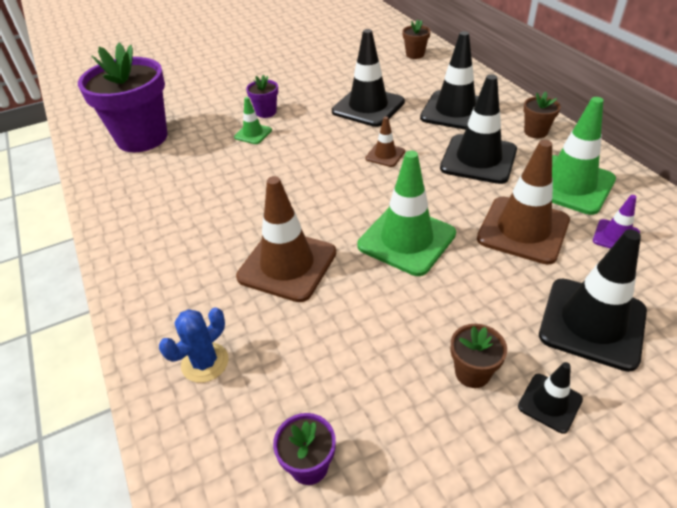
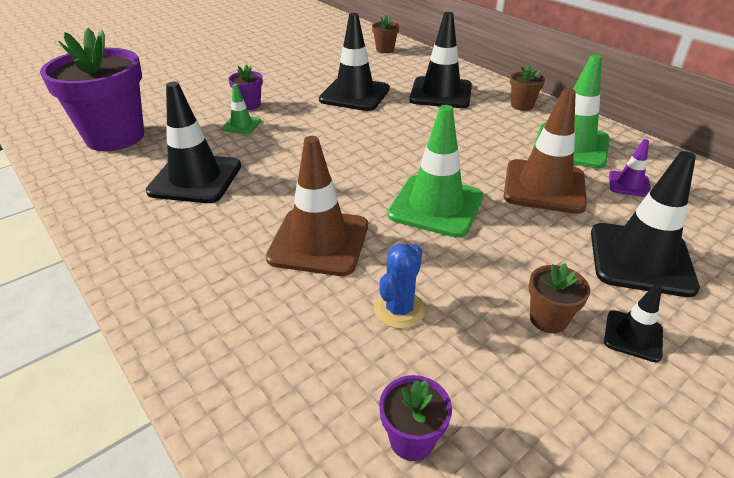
camera: 15 degrees left, 5 degrees down
blue cactus [159,307,229,383] -> blue cactus moved to [374,244,425,329]
brown traffic cone [366,117,405,167] -> none
black traffic cone [440,74,517,184] -> black traffic cone moved to [146,82,241,203]

